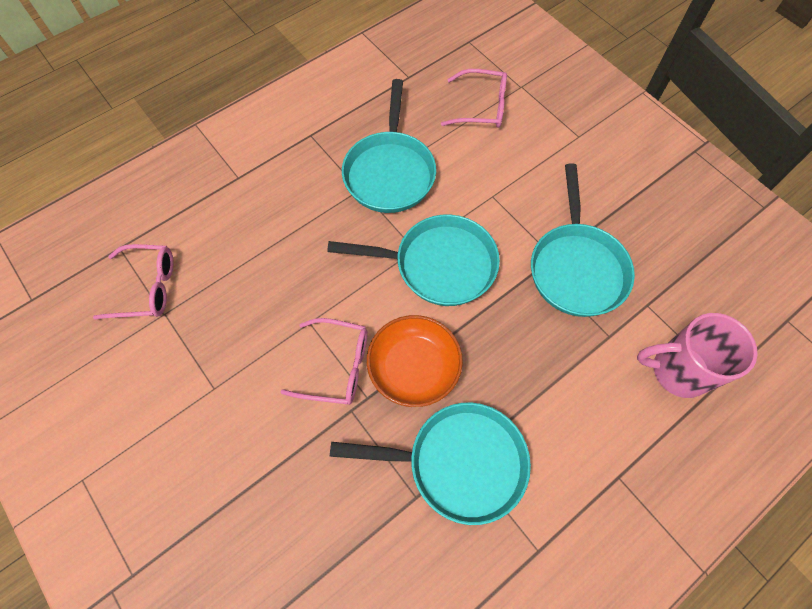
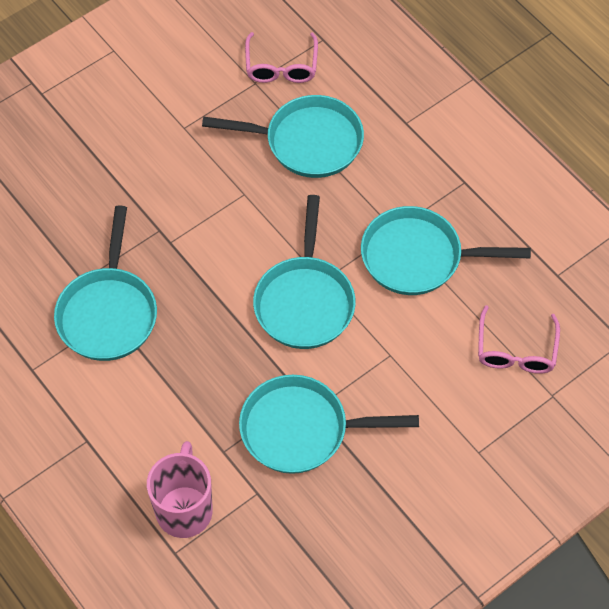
camera: 90 degrees right, 5 degrees down
pink glasses [281,318,368,405] -> none
orange bowl [367,315,463,407] -> none
none -> turquoise pan [202,95,364,178]

